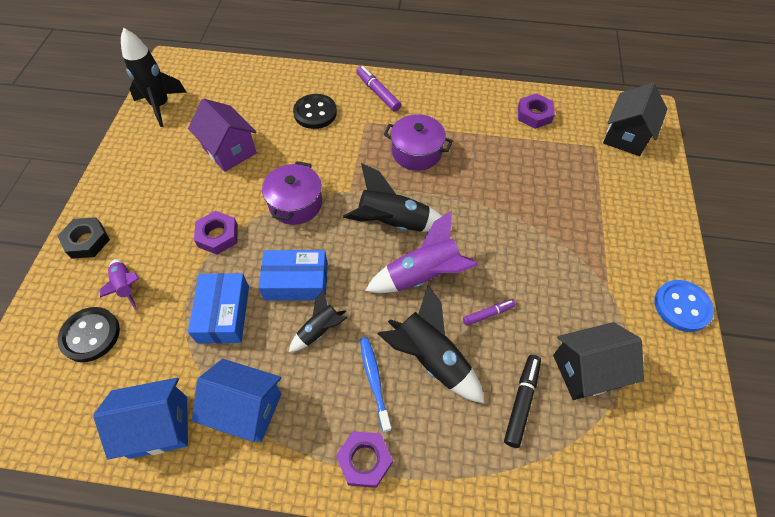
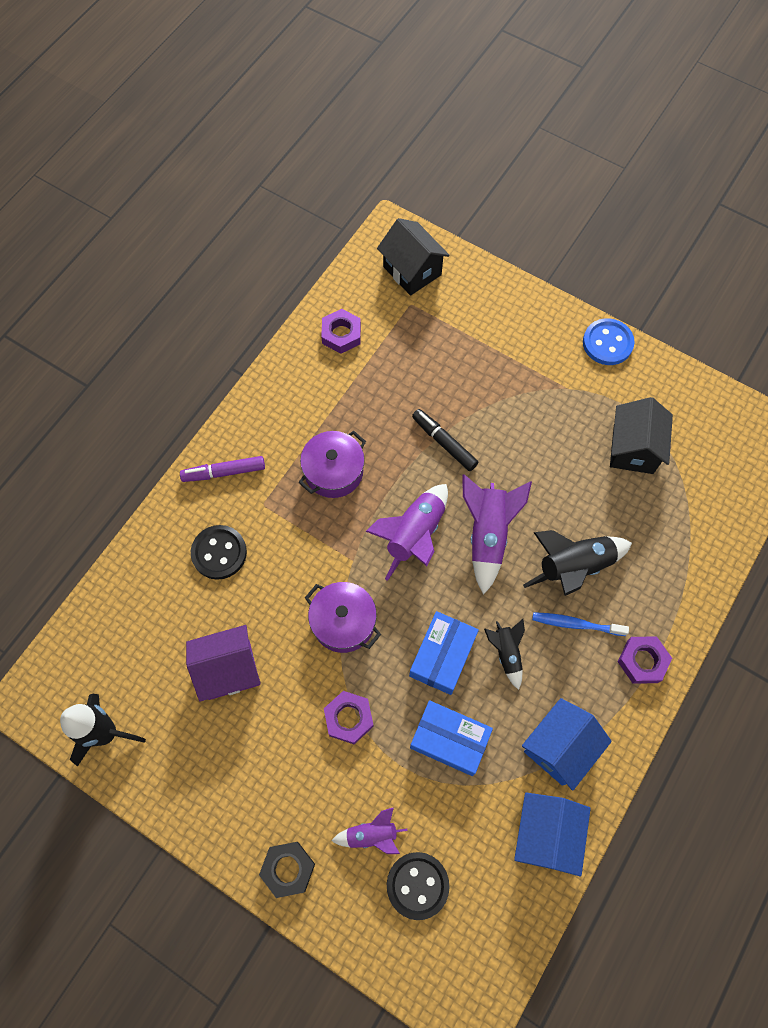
camera: 65 degrees left, 10 degrees up
black rocket [343,163,442,232] -> purple rocket [365,484,448,581]
purple marker [463,299,516,326] -> none
black marker [504,355,541,448] -> black marker moved to [412,409,478,471]

